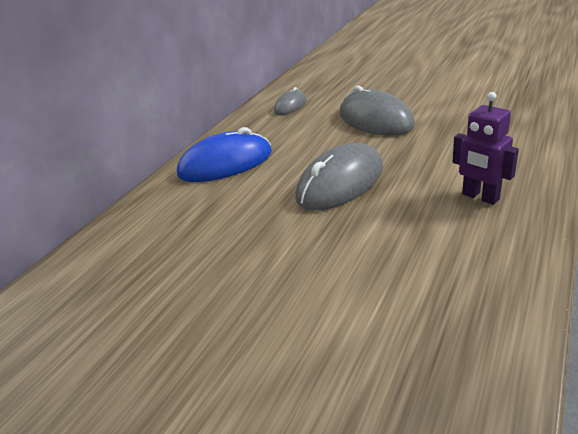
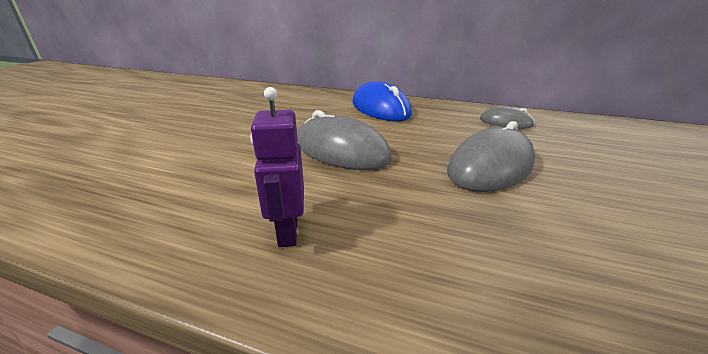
camera: 75 degrees right, 5 degrees down
purple robot [453,92,519,205] -> purple robot turned 45 degrees counterclockwise [250,87,304,247]

